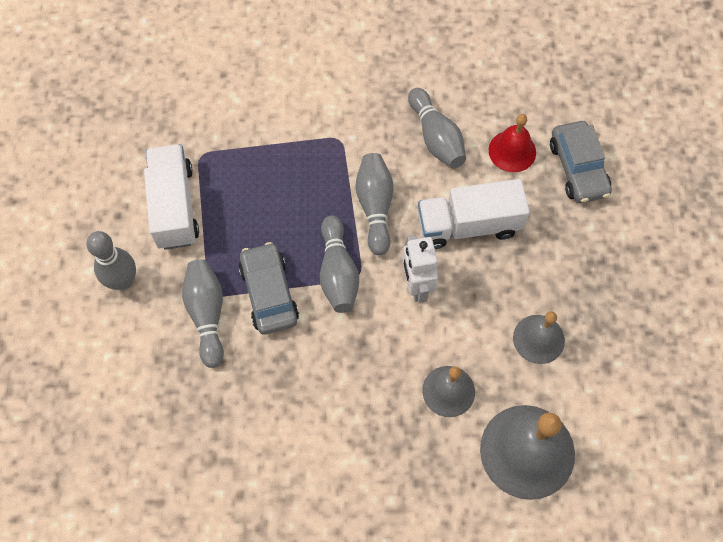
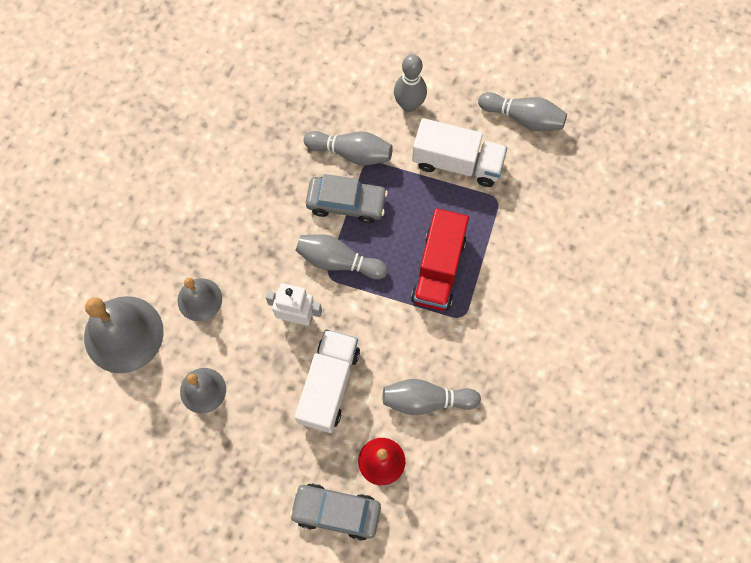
camera: 115 degrees right, 5 degrees up
grey bowling pin [356,153,393,255] -> grey bowling pin moved to [478,92,567,131]
none -> red truck [411,208,469,311]

